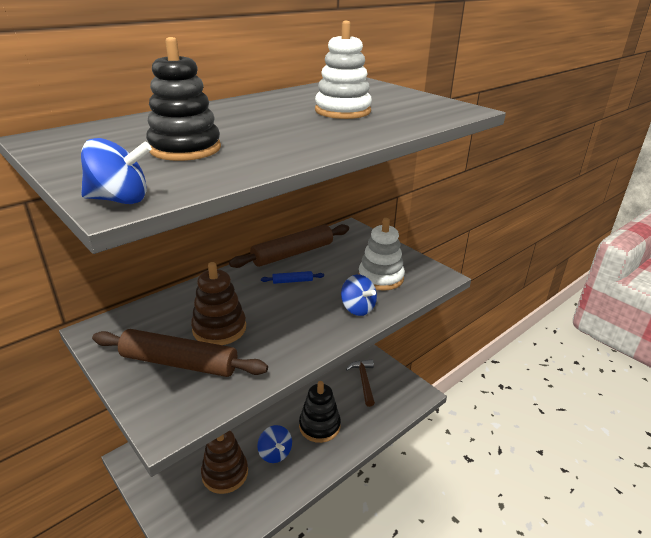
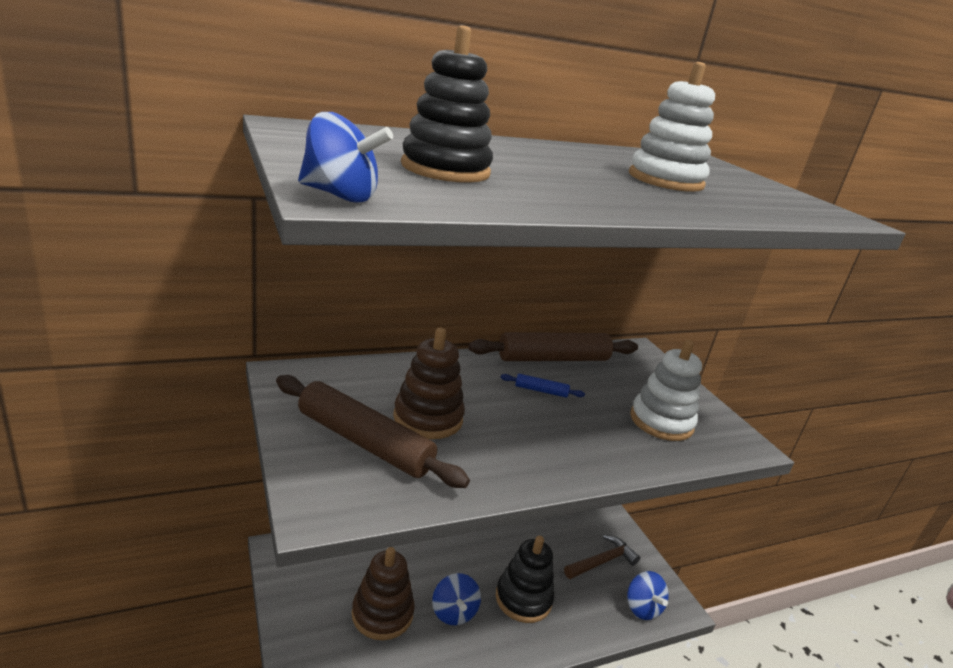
camera: 15 degrees right, 5 degrees down
blue spinning top [341,275,377,316] -> blue spinning top moved to [627,571,669,620]
brown hammer [346,360,375,407] -> brown hammer turned 45 degrees clockwise [564,535,640,579]

